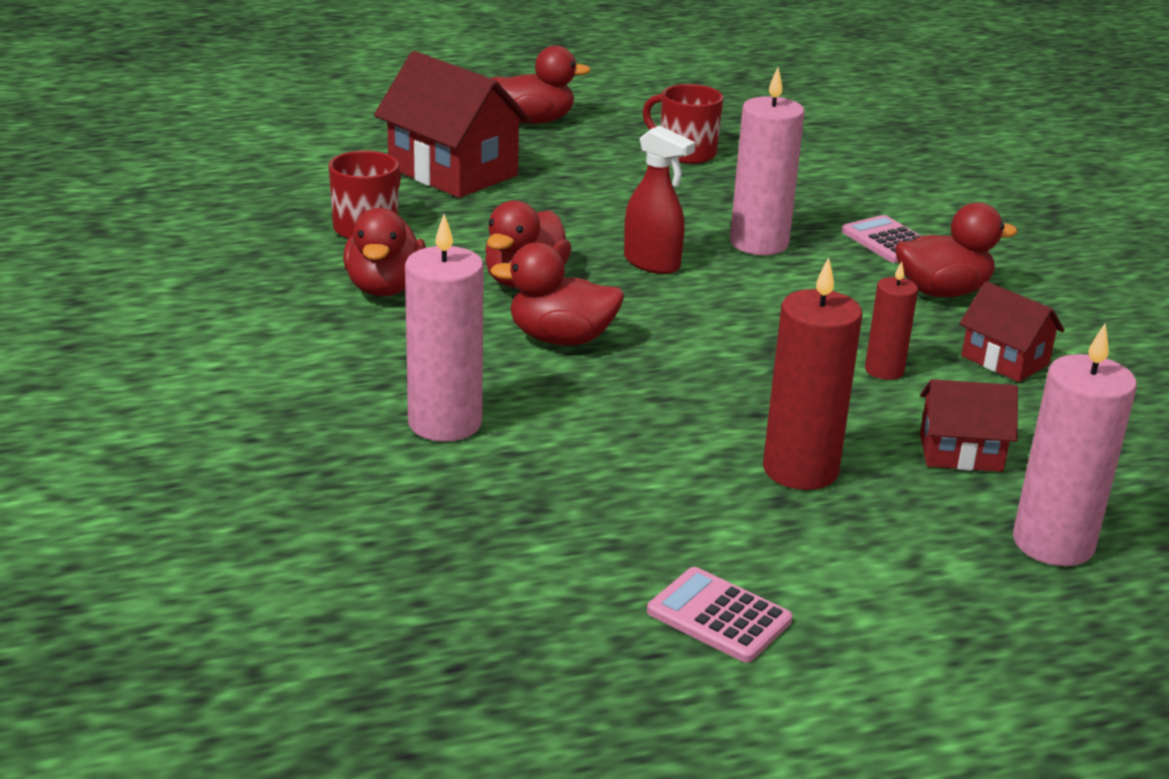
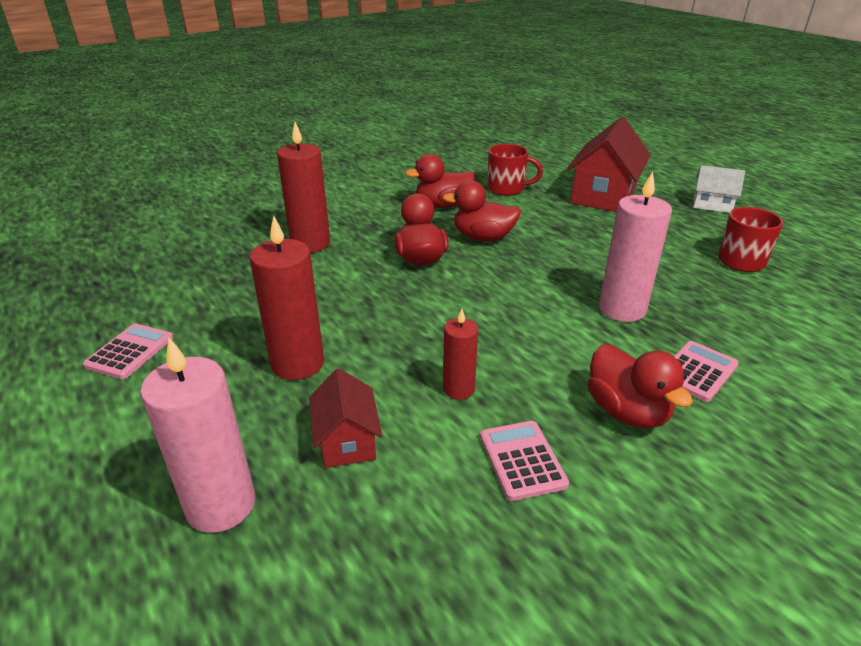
camera: 75 degrees right, 5 degrees up
pink candle [405,214,484,442] -> red candle [277,122,330,253]
red duck [491,45,591,124] -> white house [693,165,745,213]
red spray bottle [624,125,695,274] -> none
red house [959,281,1064,382] -> pink calculator [480,421,569,501]

